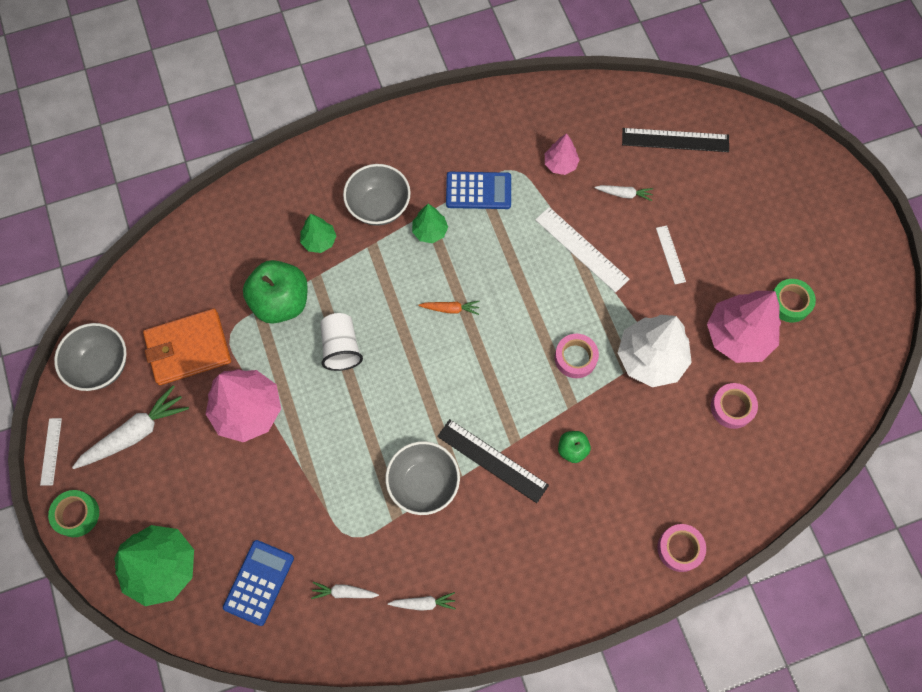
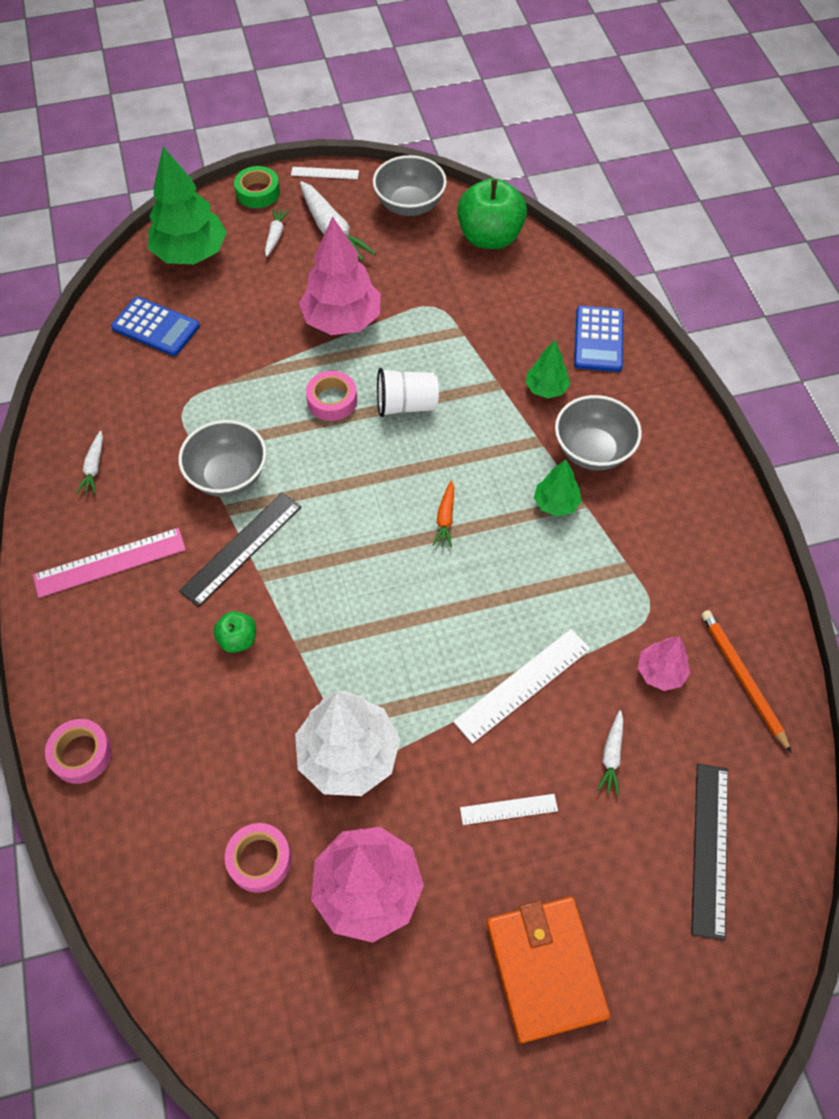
camera: 95 degrees right, 10 degrees down
orange wallet [143,309,231,385] -> orange wallet moved to [487,897,610,1043]
green apple [243,260,308,324] -> green apple moved to [457,178,527,249]
white carrot [311,582,379,599] -> white carrot moved to [265,208,289,257]
blue calculator [446,172,511,209] -> blue calculator moved to [574,306,624,372]
pink tape [555,334,599,378] -> pink tape moved to [306,371,357,421]
green tape [773,279,816,322] -> none
none -> pink ruler [33,528,186,598]
none -> orange pencil [701,610,792,753]

